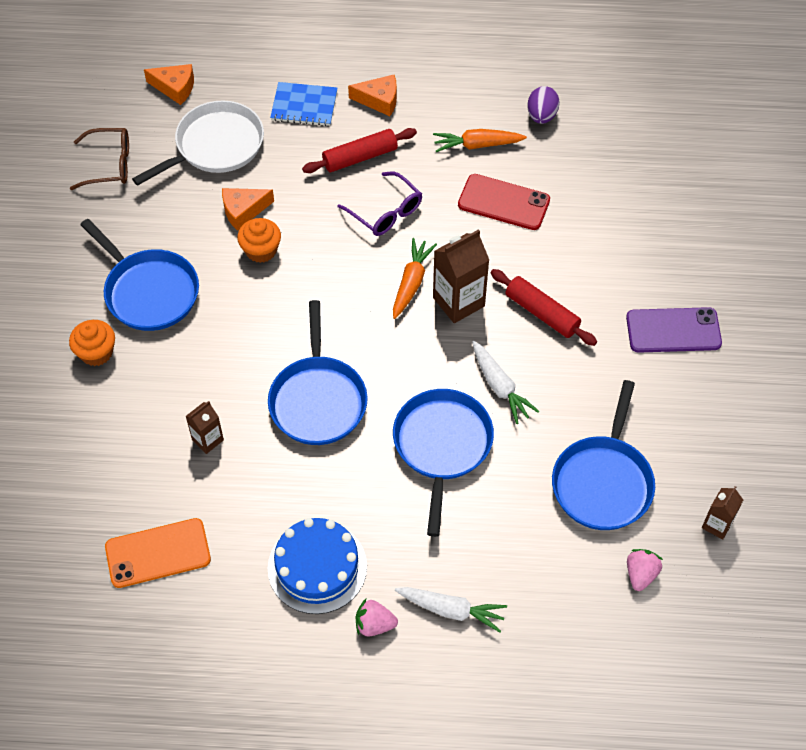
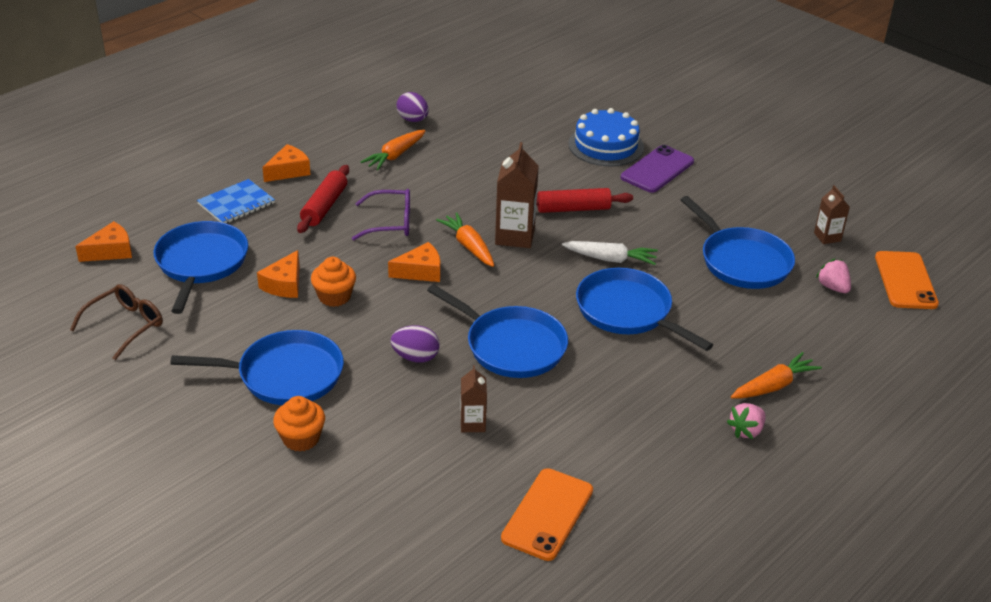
camera: 50 degrees left, 20 degrees down
white pan [132,100,264,186] -> blue pan [153,221,248,314]
blue cake [268,518,367,614] -> blue cake moved to [568,108,644,166]
white carrot [395,587,507,633] -> orange carrot [731,352,822,398]
red phone [458,174,550,230] -> none
none -> orange cheese [388,242,441,282]
none -> purple egg [391,325,440,363]
none -> orange phone [875,251,939,309]

